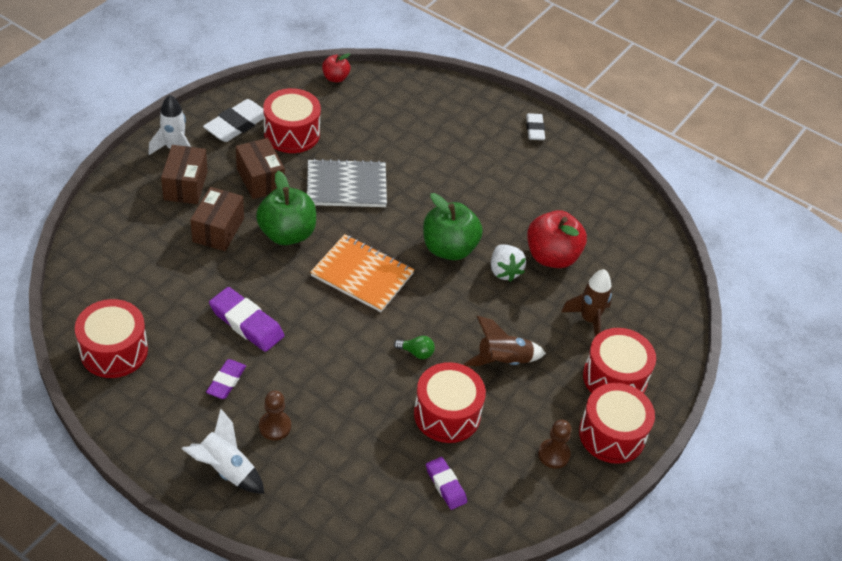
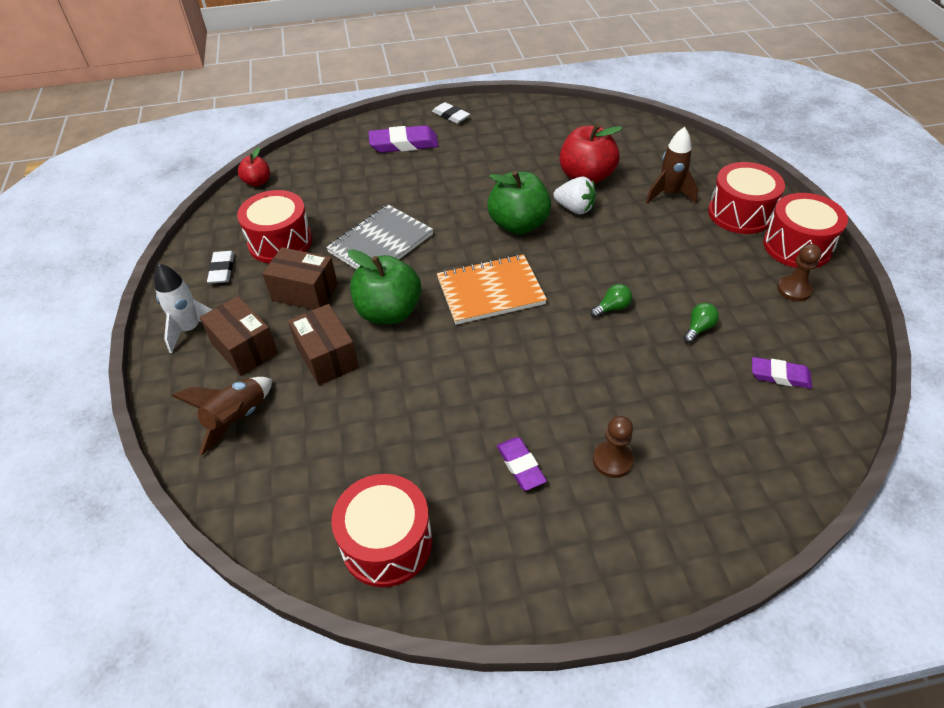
camera: 40 degrees left, 0 degrees up
white rocket [182,409,265,494] -> none
white eraser [203,99,264,142] -> white eraser [207,251,234,284], size x0.62
purple eraser [209,287,284,352] -> purple eraser moved to [369,125,439,153]
red drum [414,362,486,443] -> green light bulb [683,303,719,343]
brown rocket [464,316,546,366] -> brown rocket moved to [172,377,272,456]

